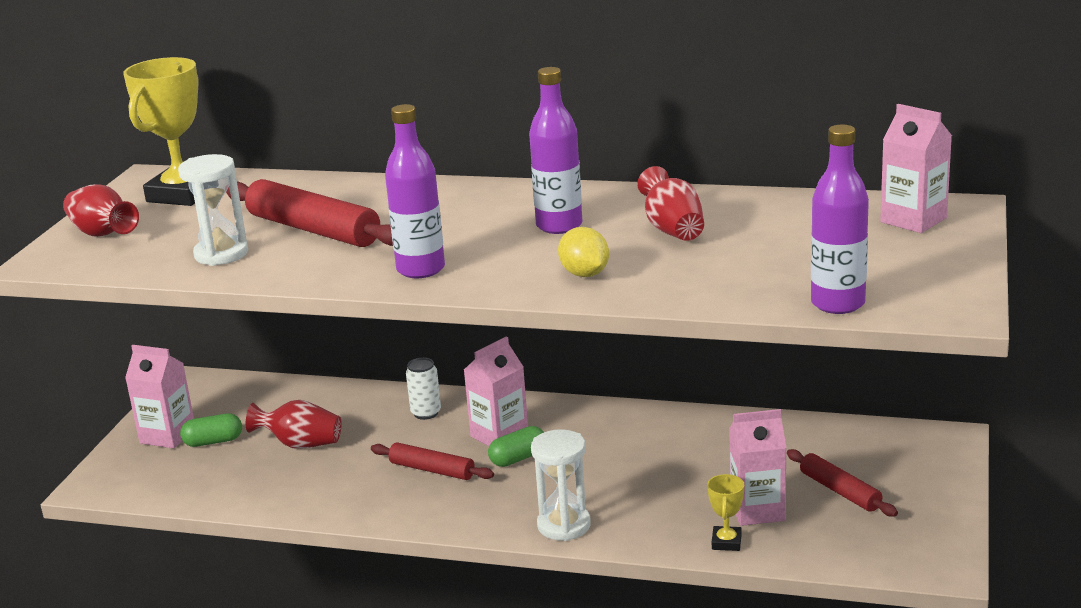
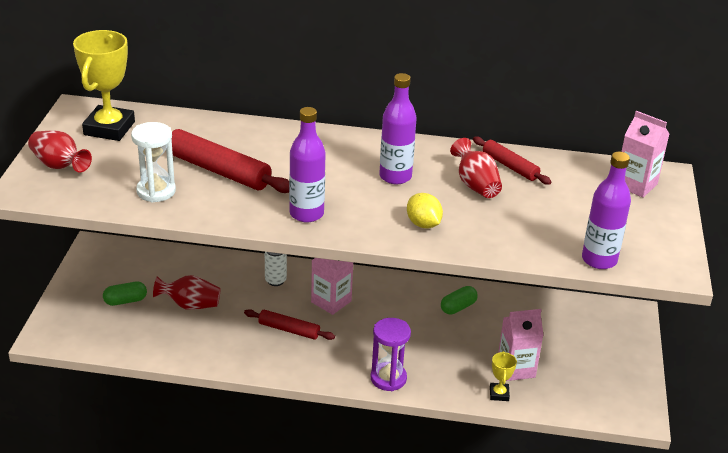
camera: 10 degrees left, 10 degrees up
pink carton [125,345,194,449] -> none
green capsule [488,426,544,467] -> green capsule moved to [441,286,478,315]
white hourglass [531,429,591,541] -> purple hourglass [371,318,411,391]
red rolling pin [787,449,898,517] -> red rolling pin moved to [473,137,551,185]

